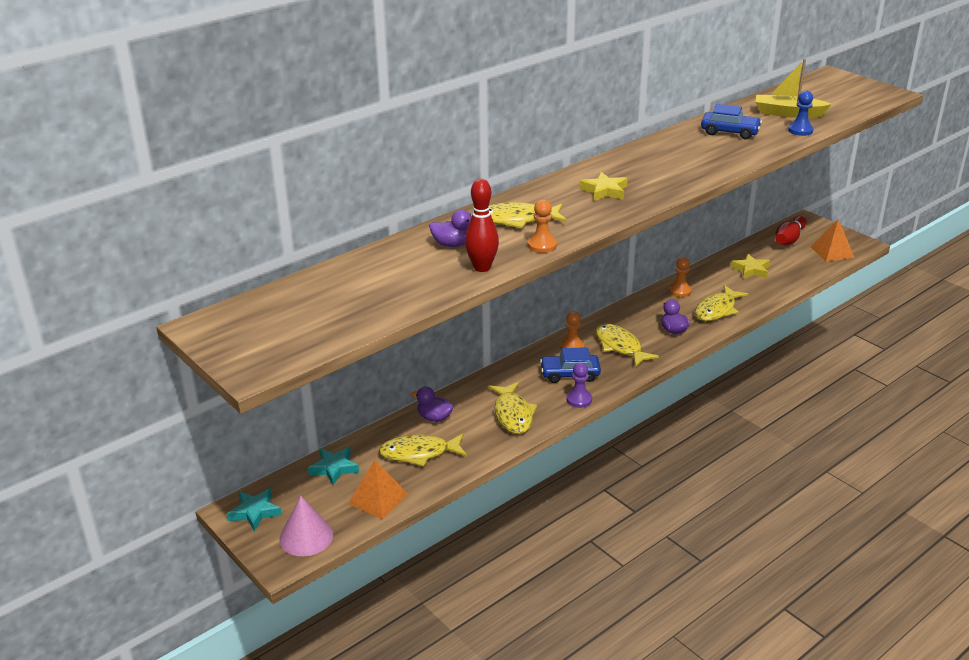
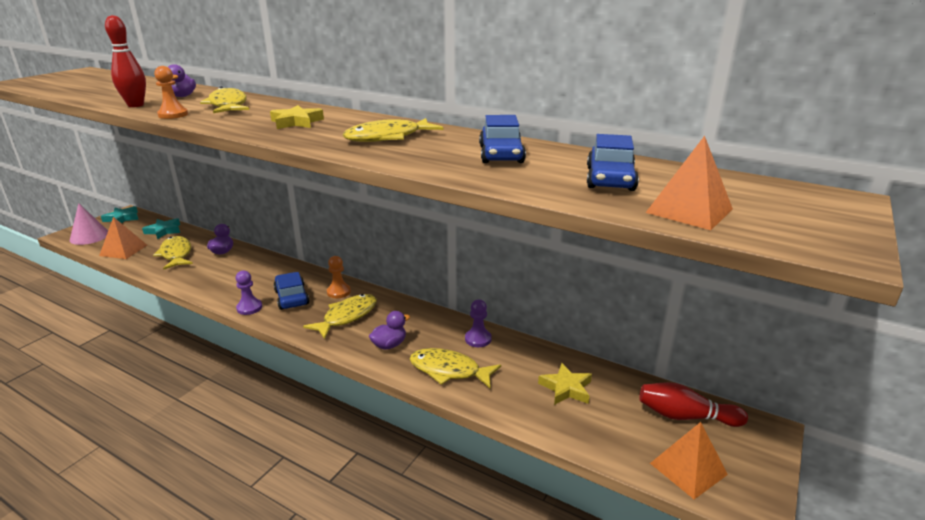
camera: 70 degrees right, 5 degrees down
yellow fish [489,382,537,434] -> yellow fish moved to [343,118,443,142]
orange pawn [669,257,692,297] -> purple pawn [465,299,492,347]
yellow boat [756,58,832,118] -> blue car [587,134,639,191]
blue pawn [788,91,814,136] -> none
none -> orange pyramid [646,136,733,230]

